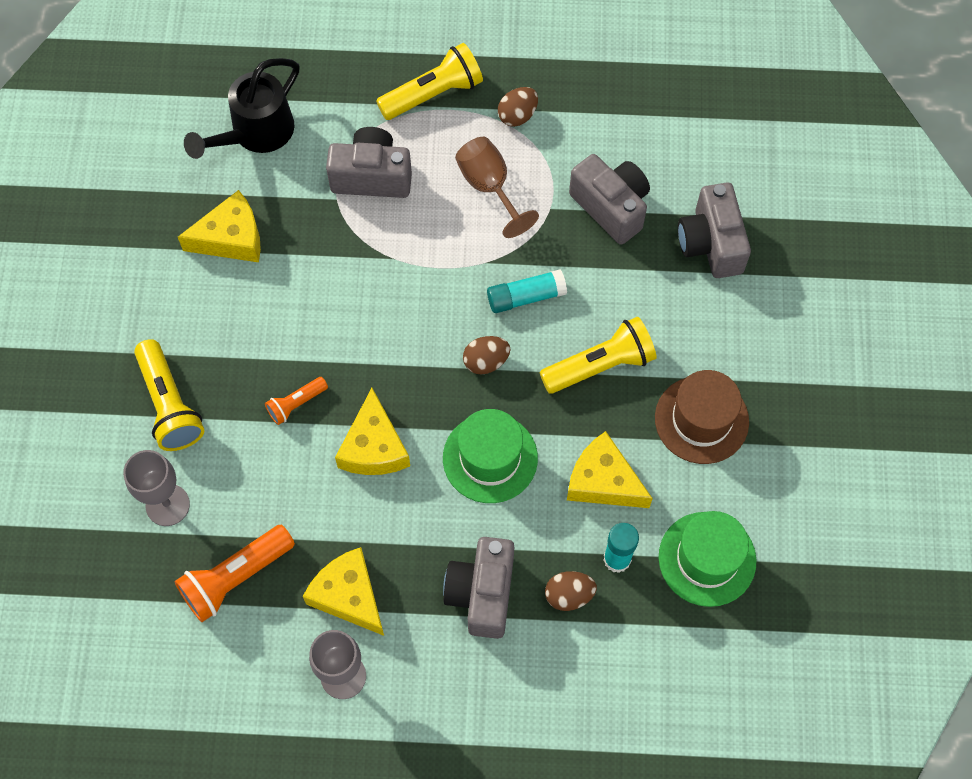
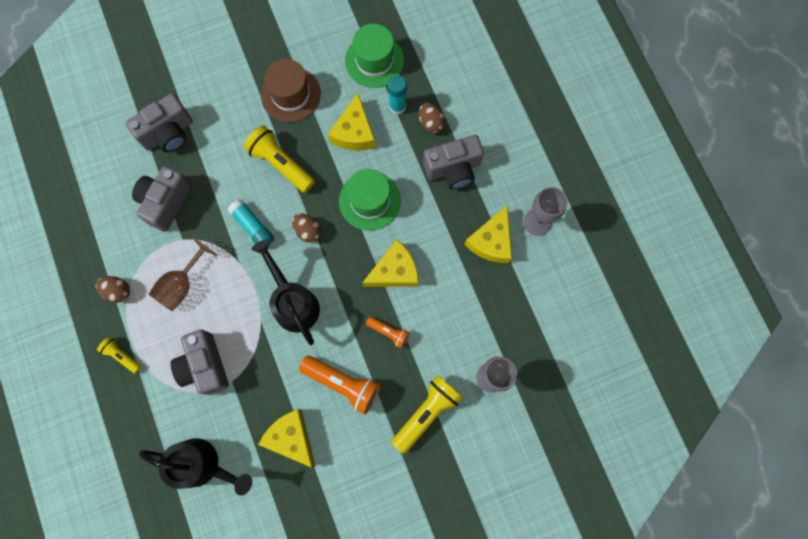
camera: 115 degrees left, 10 degrees up
orange flashlight [174,525,295,622] -> orange flashlight moved to [299,356,380,415]
yellow flashlight [376,43,483,120] -> yellow flashlight [97,336,141,374], size x0.55
none -> black watering can [251,239,320,345]

